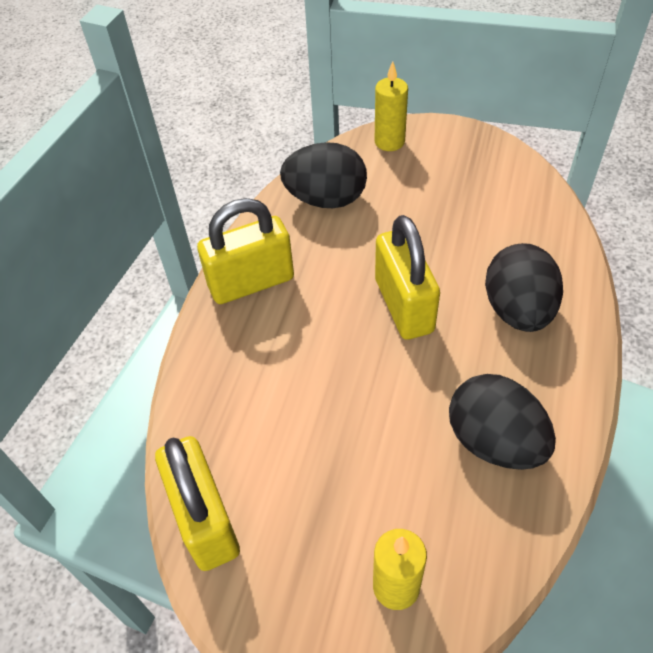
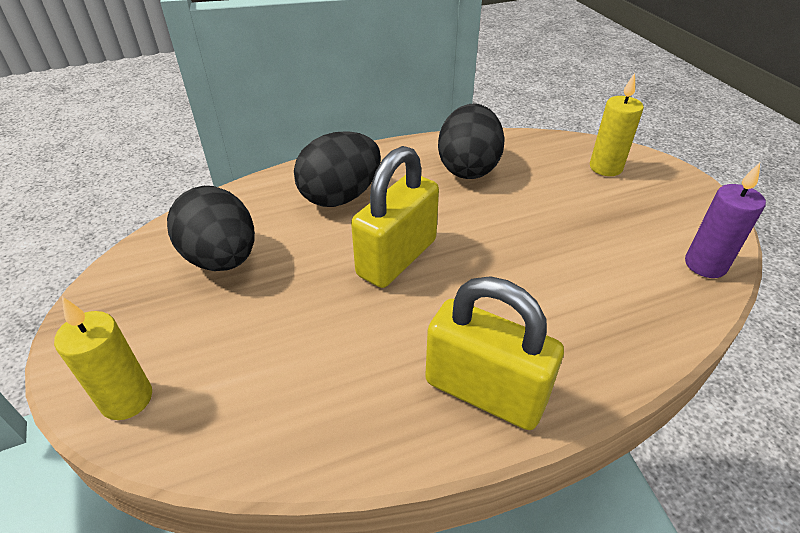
camera: 130 degrees left, 10 degrees down
yellow padlock [155,436,240,571] -> purple candle [685,163,766,278]
black egg [280,142,367,208] -> black egg moved to [167,186,255,271]

